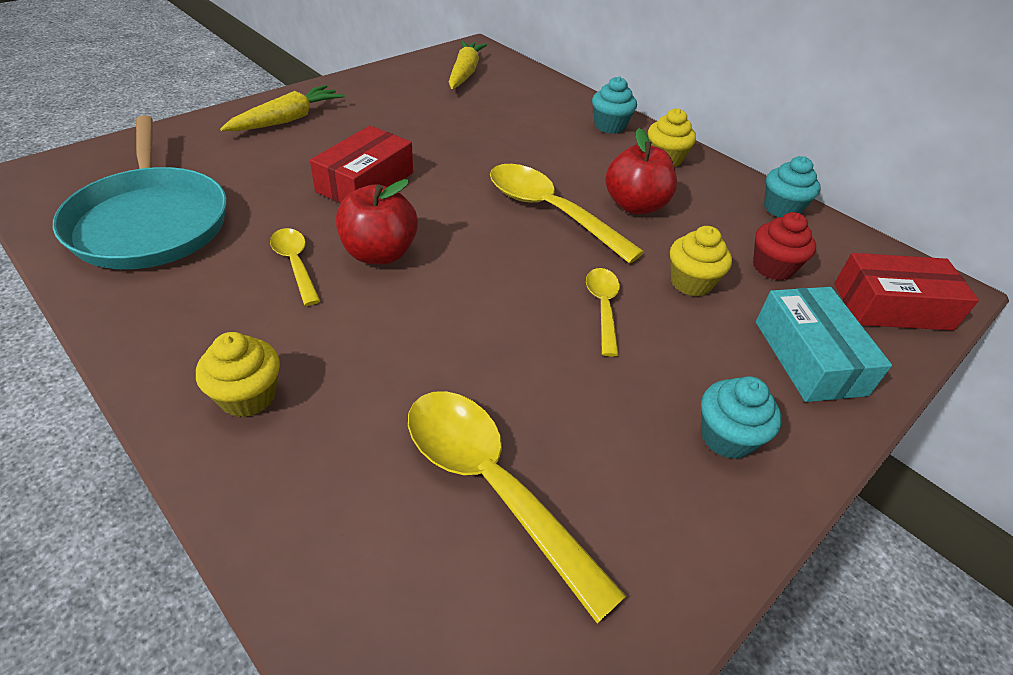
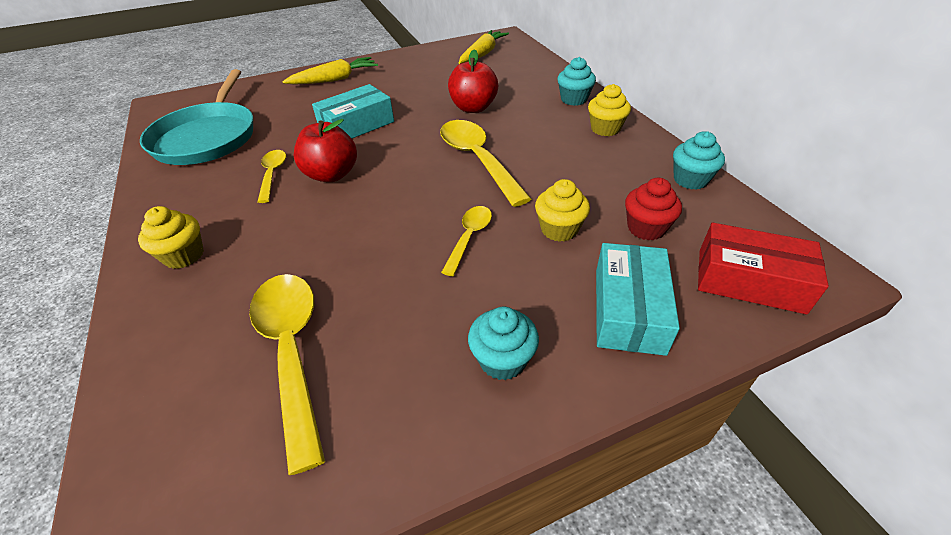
camera: 25 degrees right, 0 degrees up
red box [310,126,413,203] -> turquoise box [312,84,394,139]
red apple [605,128,677,214] -> red apple moved to [448,49,498,113]

